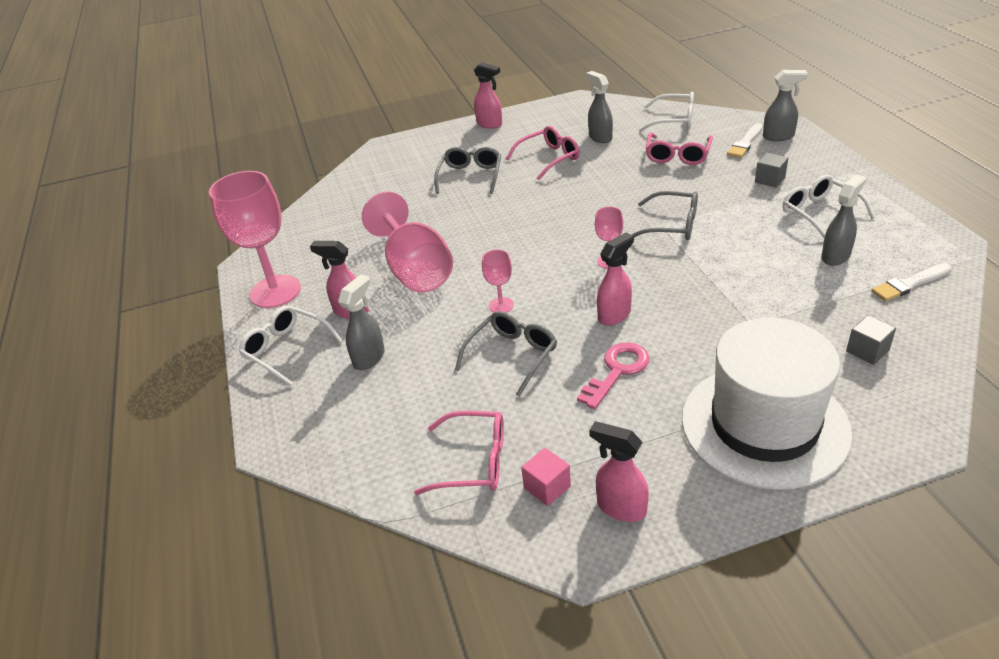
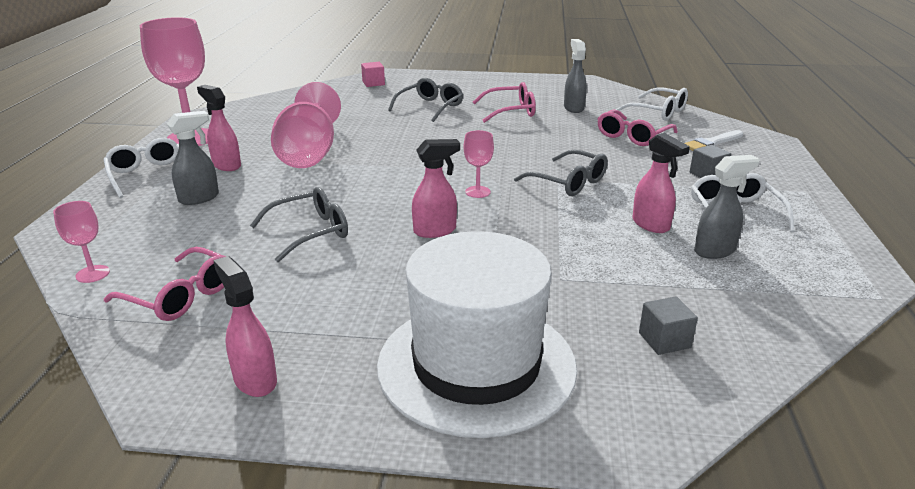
camera: 20 degrees right, 10 degrees down
pink spray bottle [474,62,502,129] -> pink spray bottle moved to [632,133,690,233]
pink goblet [482,249,514,313] -> pink goblet moved to [53,201,110,283]
pink cube [521,448,571,506] -> pink cube moved to [361,62,385,87]
pink key [577,342,650,409] -> none
grey spray bottle [763,70,808,141] -> none
white brush [871,264,951,301] -> none

